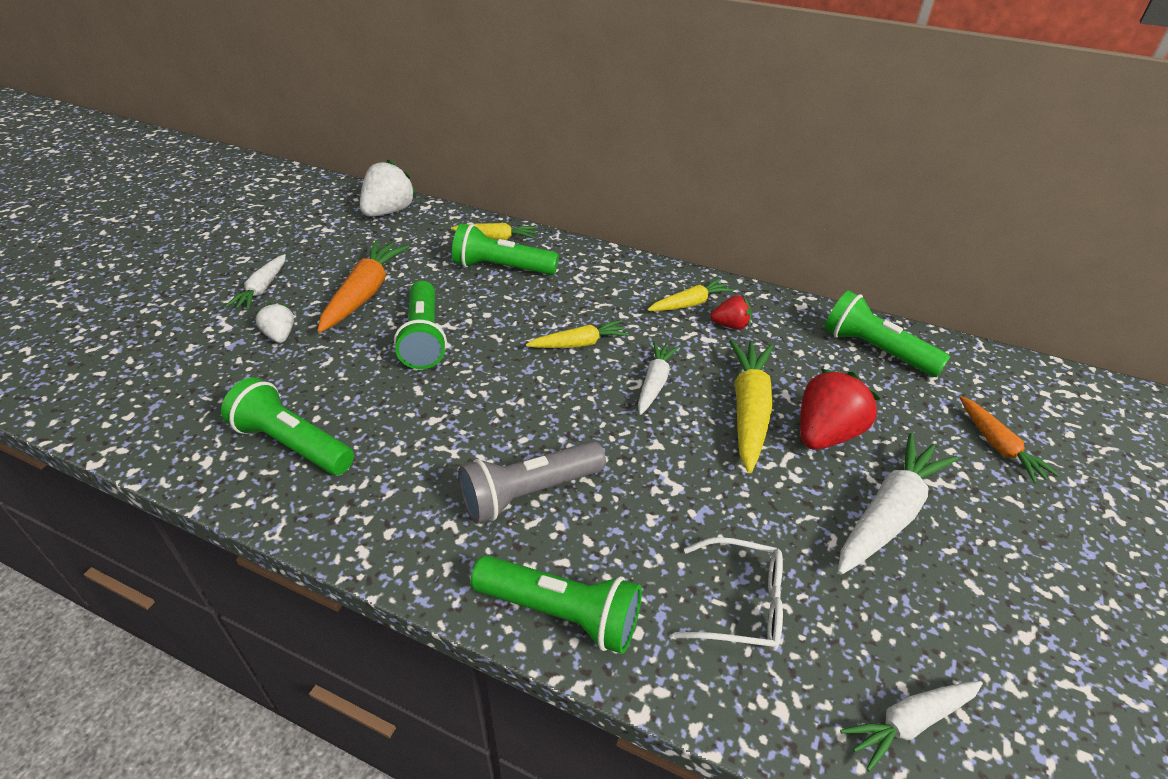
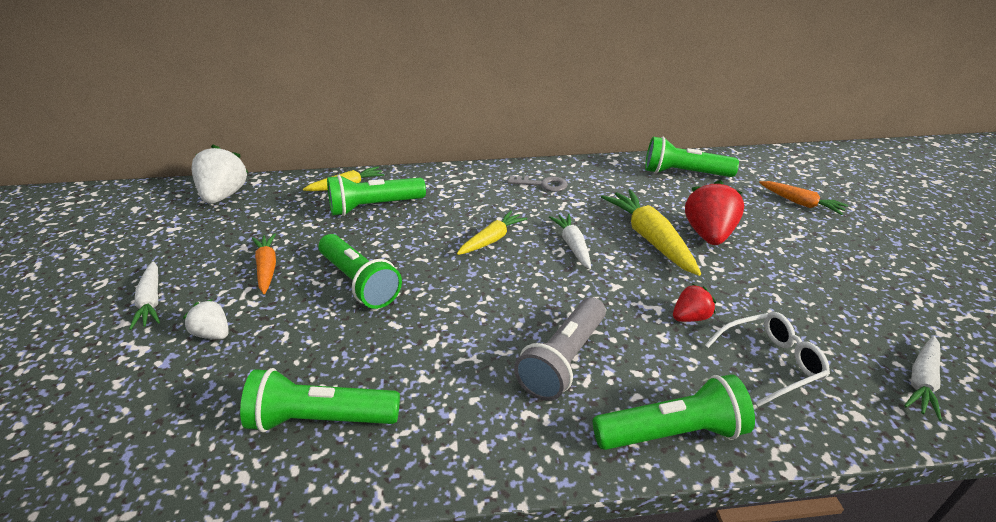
camera: 30 degrees left, 5 degrees down
orange carrot [318,240,410,333] -> orange carrot [252,233,276,294], size x0.61
yellow carrot [647,278,734,311] -> grey key [508,176,568,192]
red strawberry [710,295,752,330] -> red strawberry moved to [673,284,716,322]
white carrot [838,433,958,575] -> none

